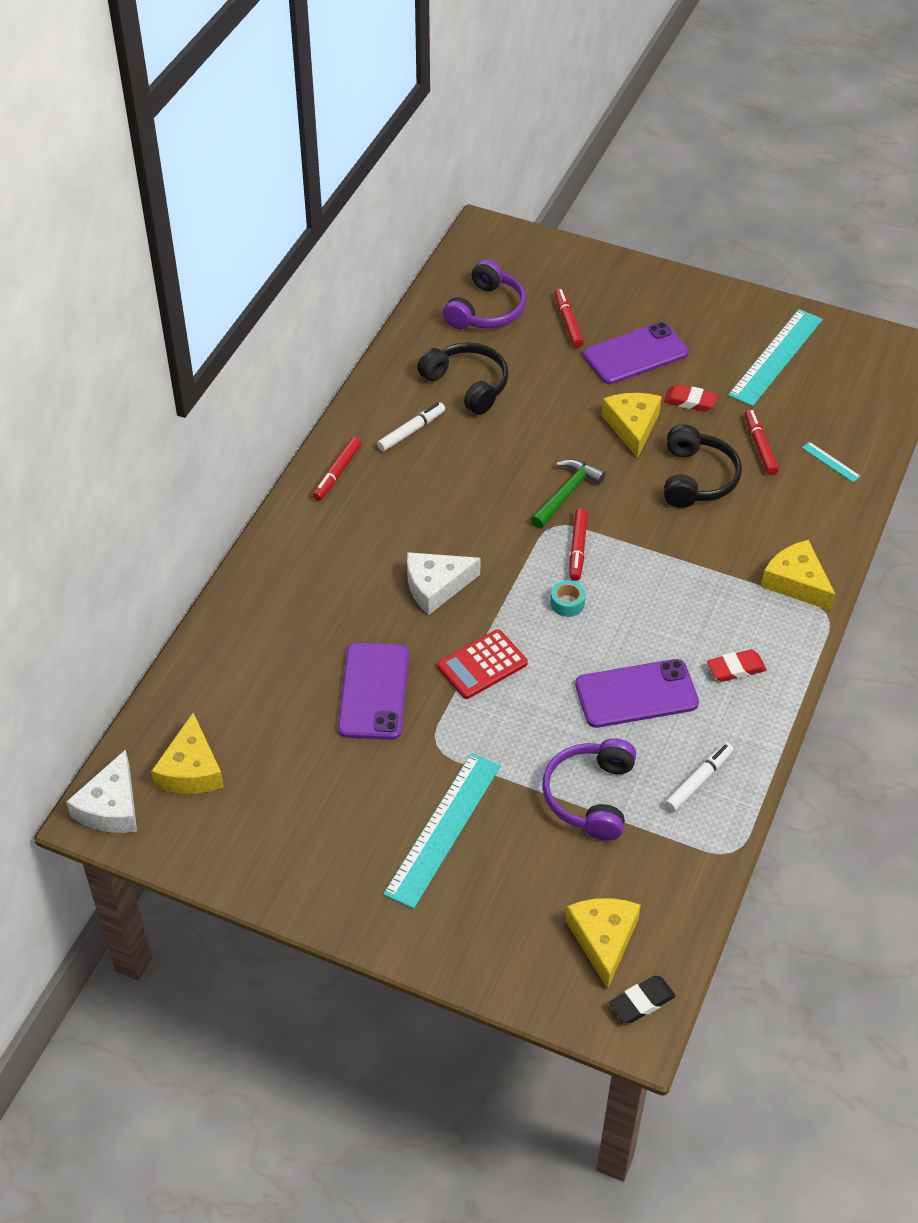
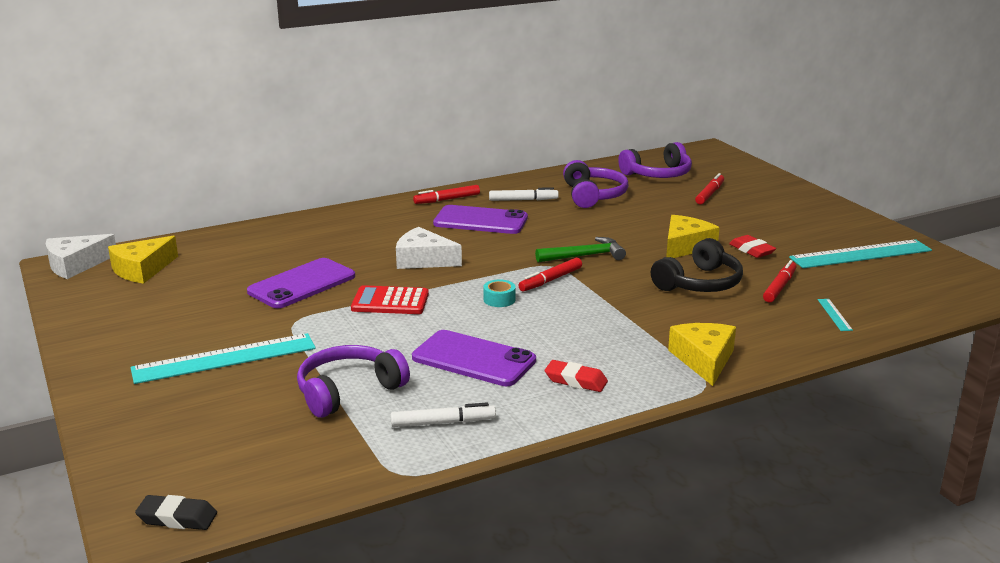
camera: 40 degrees right, 25 degrees down
black headphones [417,342,509,415] -> purple headphones [563,160,629,208]
yellow cheese [566,898,641,989] -> none
purple phone [583,322,689,384] -> purple phone moved to [433,205,528,234]

